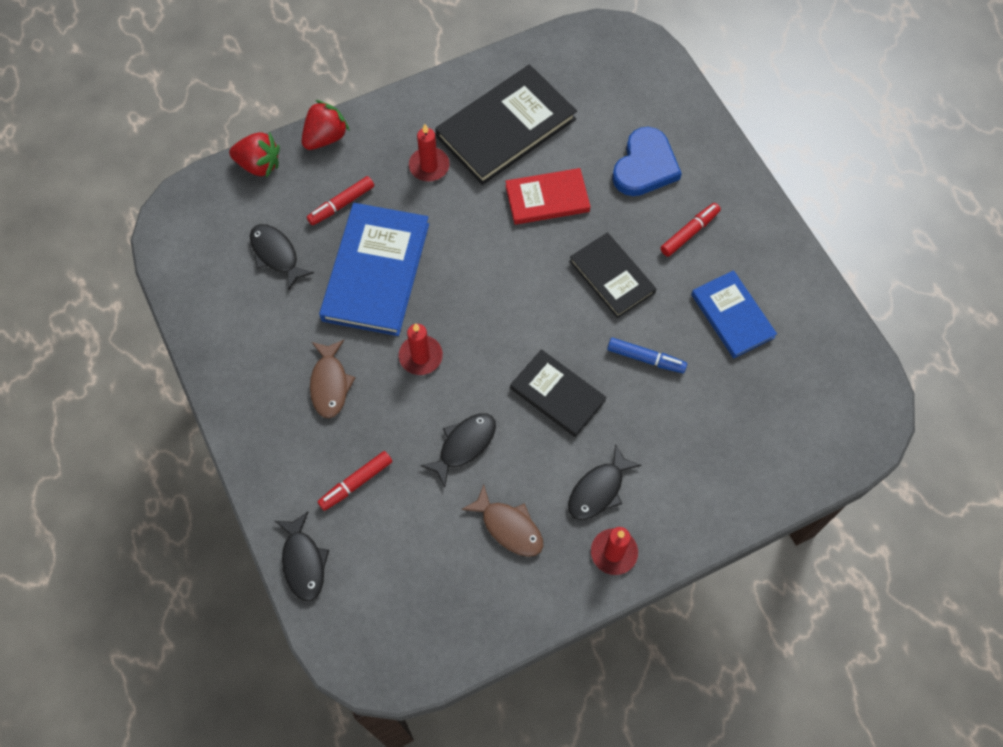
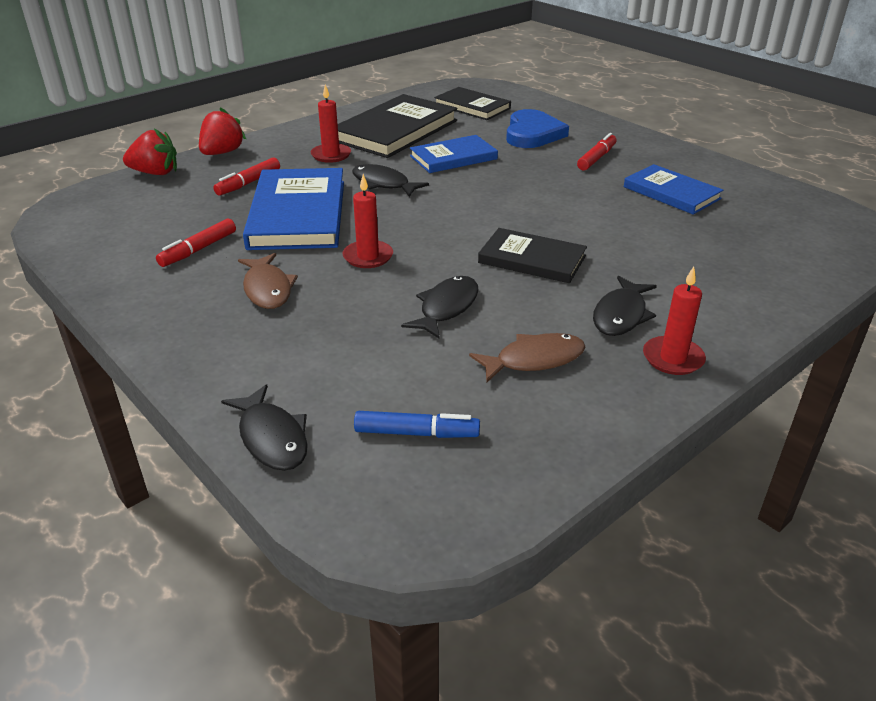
camera: 15 degrees left, 30 degrees down
black fish [250,224,314,291] -> black fish moved to [352,164,429,197]
red marker [318,451,392,511] -> red marker moved to [156,219,236,267]
brown fish [461,485,543,557] -> brown fish turned 45 degrees counterclockwise [469,333,585,382]
red book [505,168,590,225] -> blue book [410,135,498,173]
black book [569,232,656,318] -> black book moved to [434,87,511,120]
blue marker [607,338,687,373] -> blue marker moved to [354,411,480,438]

